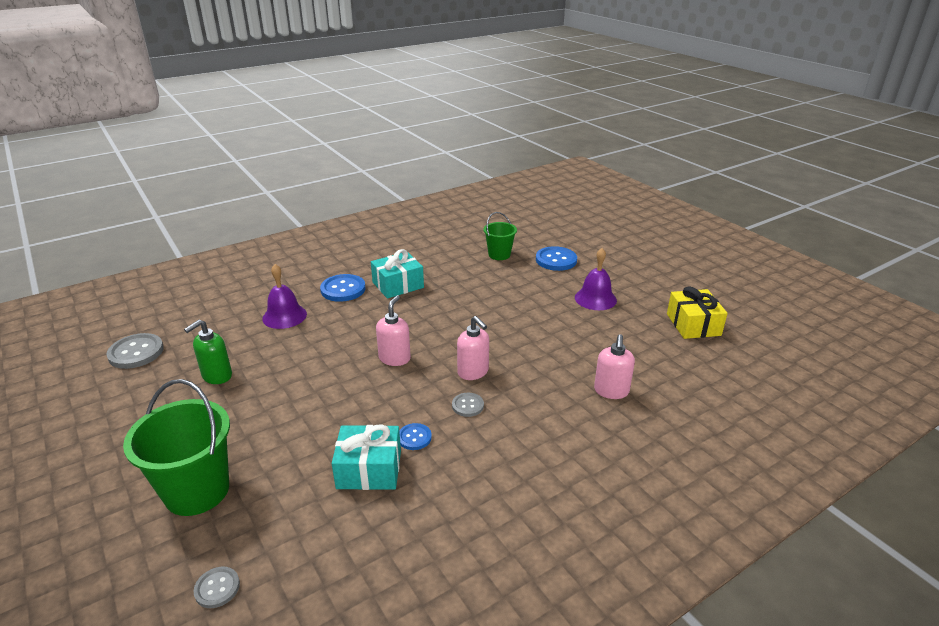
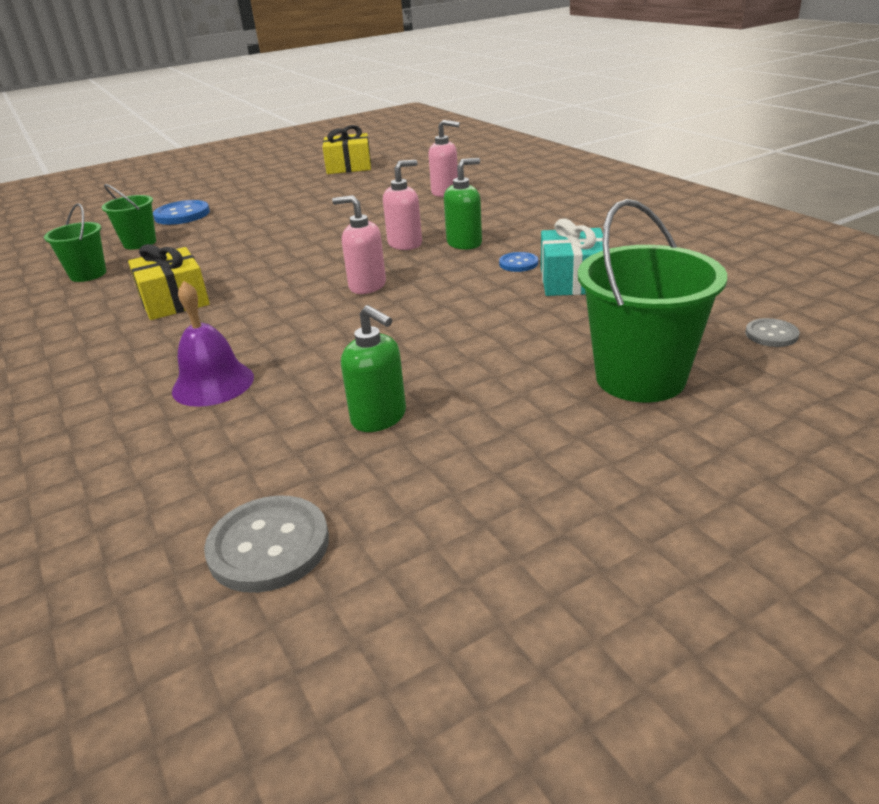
camera: 85 degrees left, 0 degrees up
blue button [320,274,366,302] -> none
turquoise gift [371,249,424,299] -> yellow gift [128,244,210,320]
grey button [452,392,484,417] -> green soap dispenser [444,158,482,250]
purple bell [575,248,617,310] -> none
none -> green bucket [44,203,106,282]

